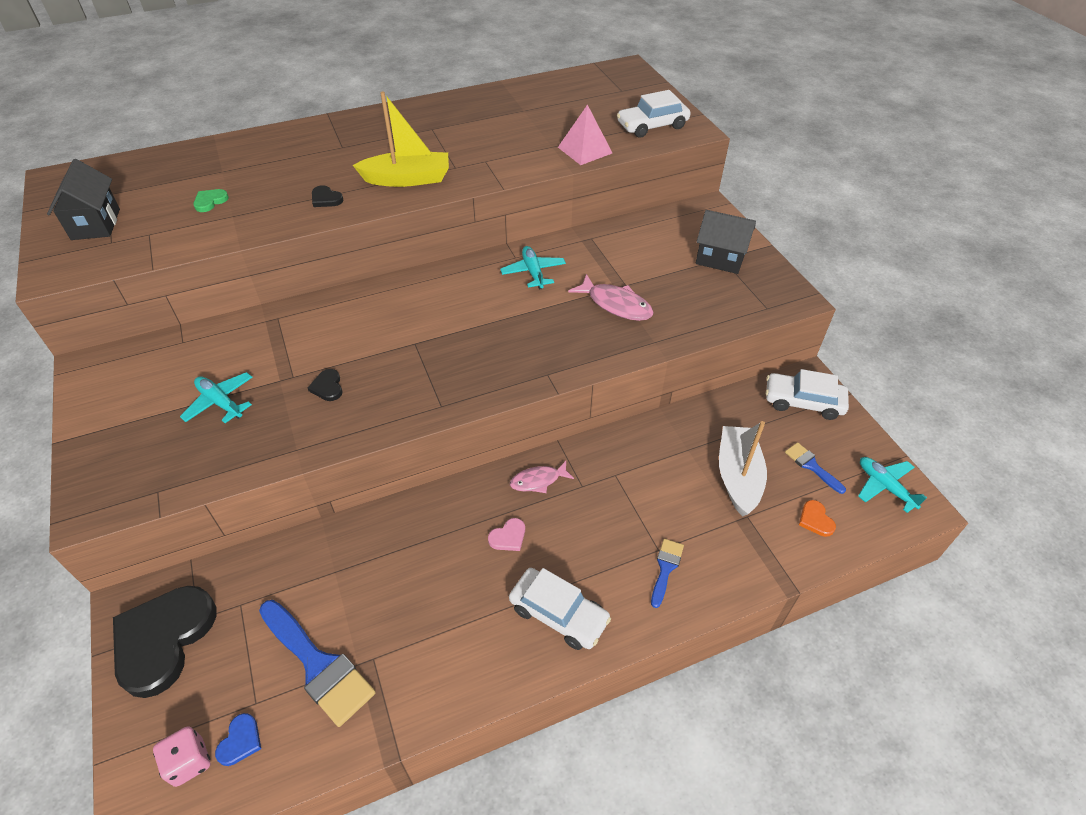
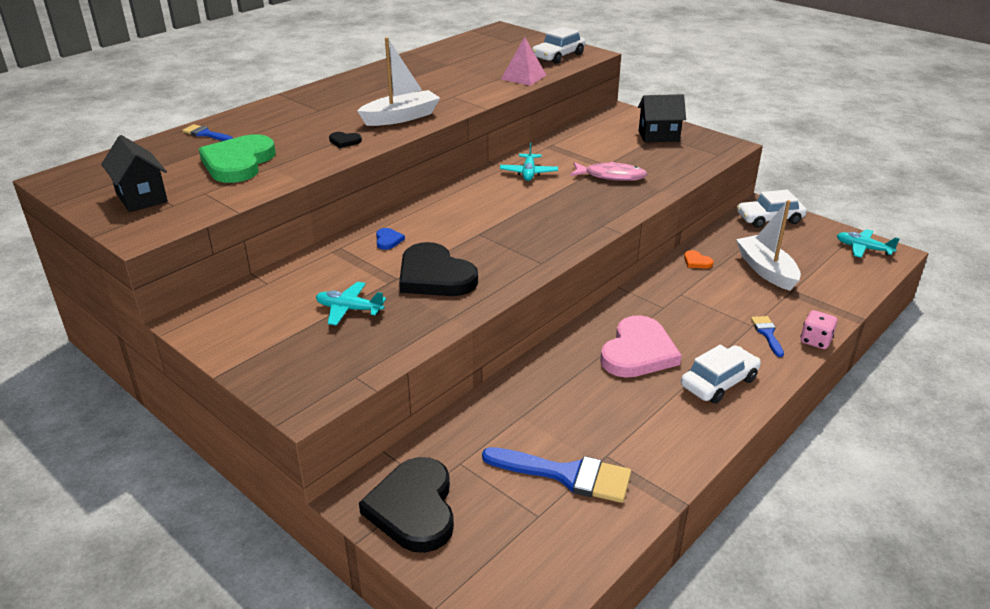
camera: 25 degrees left, 15 degrees down
pink dice [153,727,210,787] -> pink dice moved to [800,310,837,349]
green heart [193,189,229,212] -> green heart [199,134,276,183], size x2.47
blue heart [215,713,261,766] -> blue heart moved to [376,228,405,250]
black heart [308,369,342,401] -> black heart [399,242,478,296], size x2.47
yellow boat [353,91,449,187] -> white boat [357,37,440,126]
pink heart [488,518,525,551] -> pink heart [600,315,682,378], size x2.47
turquoise plane [500,246,566,290] -> turquoise plane turned 135 degrees counterclockwise [500,142,558,181]
white car [509,568,611,650] -> white car turned 45 degrees counterclockwise [681,345,761,404]
pink fish [510,461,574,493] -> none
blue brush [785,442,846,494] -> blue brush moved to [182,124,233,141]
orange heart [799,500,836,537] -> orange heart moved to [684,250,713,269]

